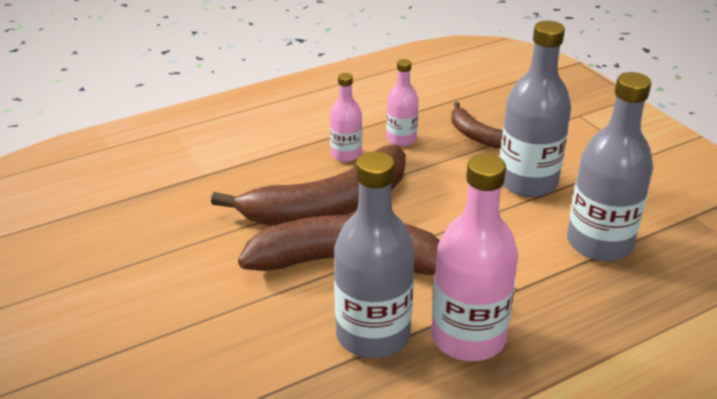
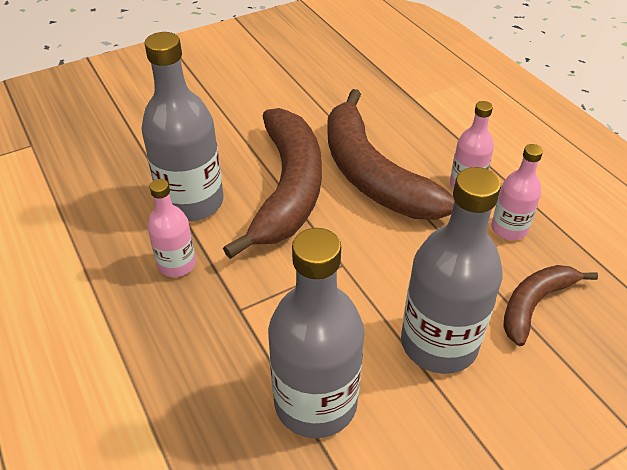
camera: 90 degrees right, 10 degrees up
pink bottle [431,154,518,361] -> pink bottle [148,179,196,277], size x0.55

